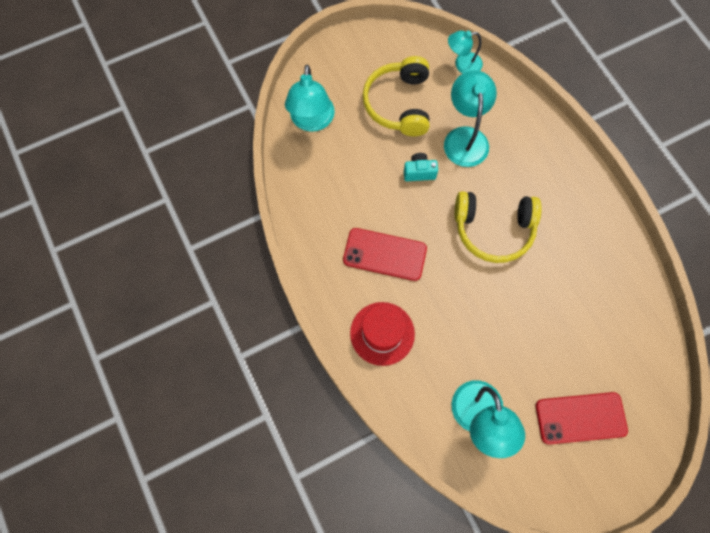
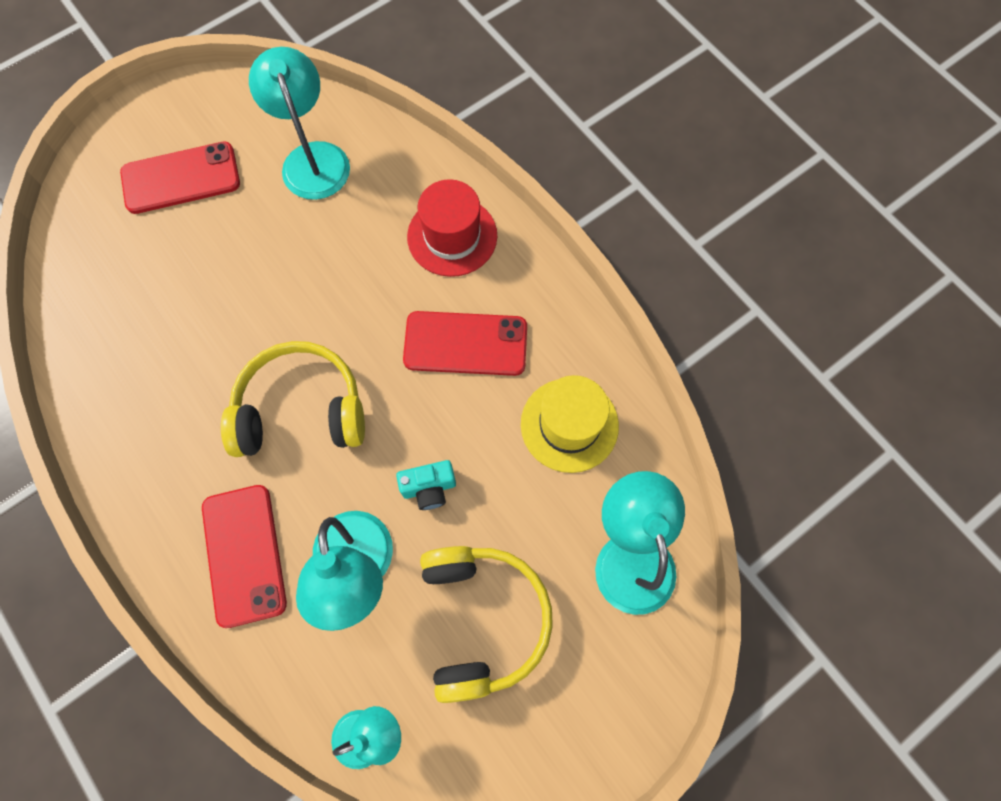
camera: 170 degrees right, 0 degrees up
none -> red phone [202,485,287,628]
none -> yellow hat [521,375,619,473]

